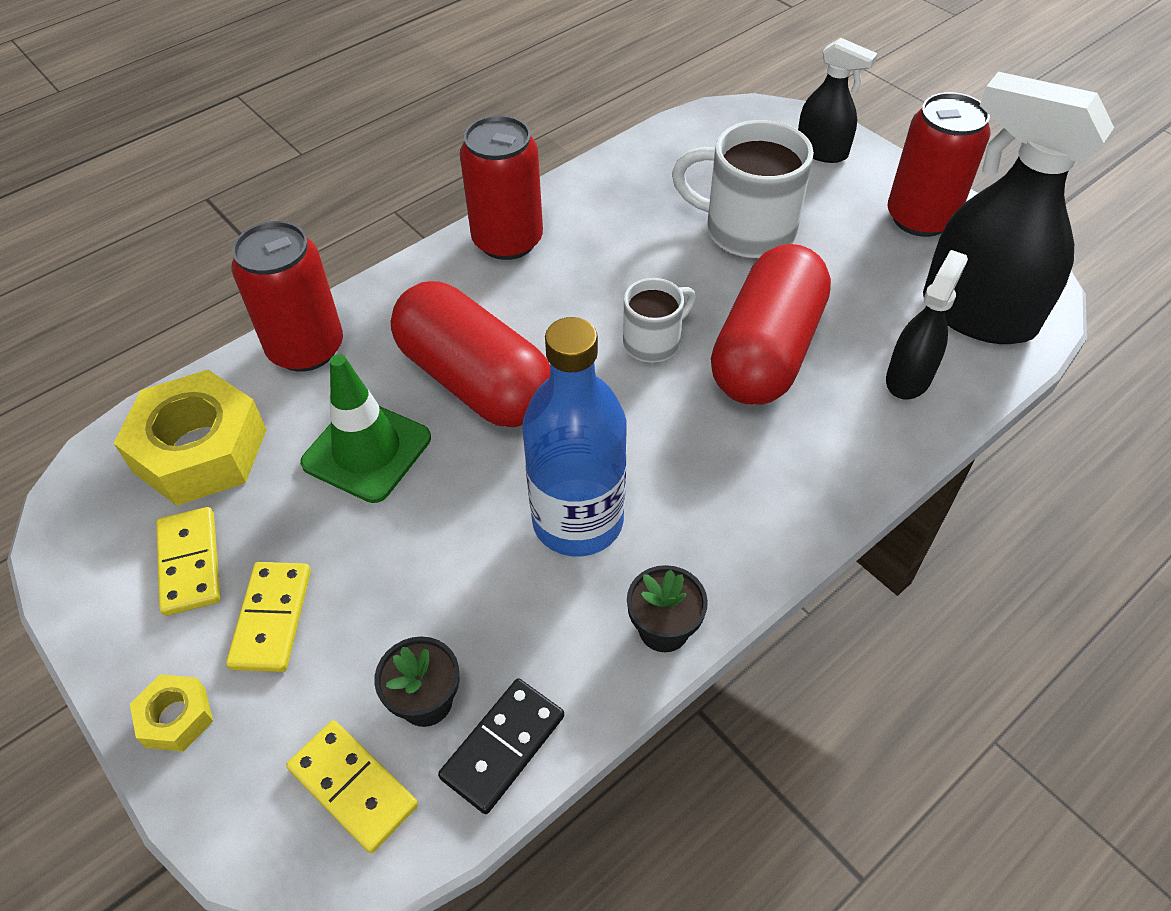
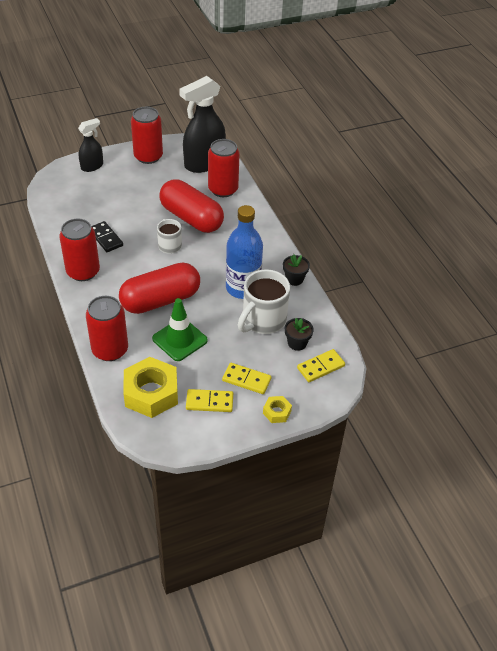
camera: 75 degrees left, 5 degrees down
black domino [438,678,564,814] -> black domino moved to [91,221,123,252]
white mug [672,120,814,258] -> white mug moved to [238,269,290,334]
black spray bottle [886,250,968,399] -> red can [208,139,240,197]

